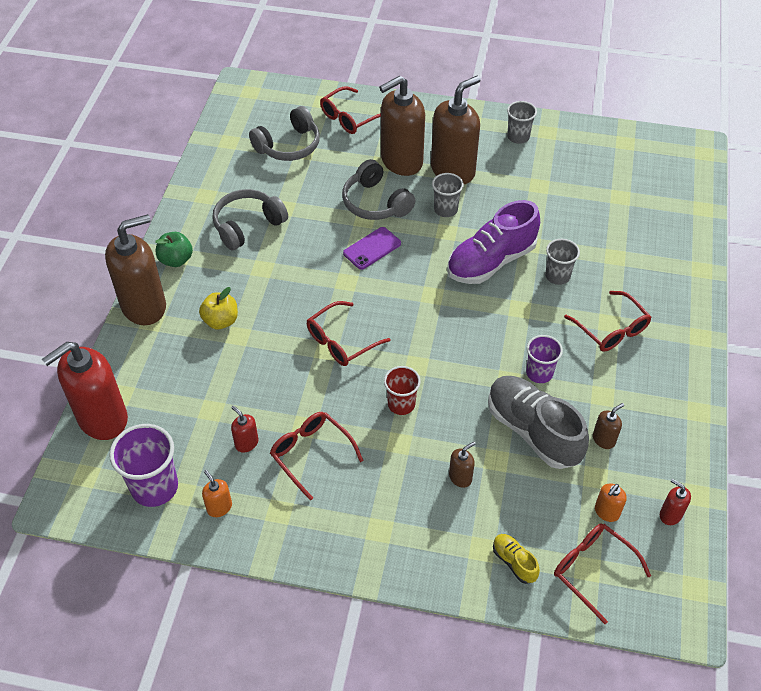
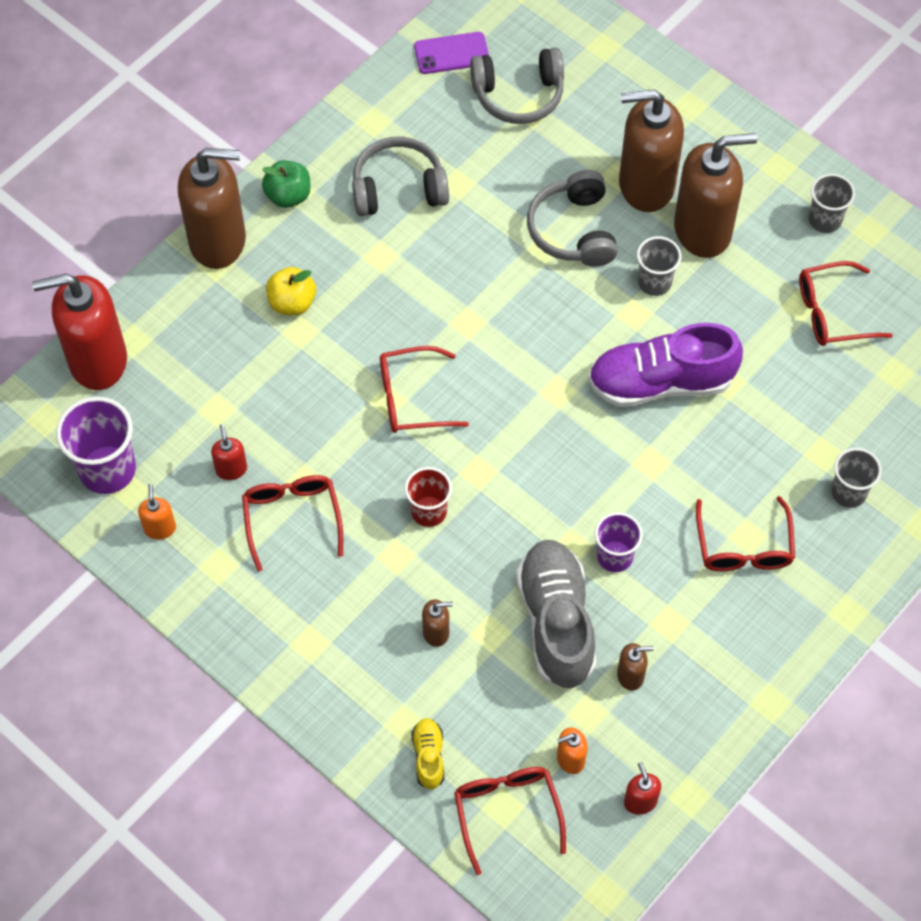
camera: 30 degrees right, 10 degrees up
red glasses [320,86,381,134] -> red glasses moved to [799,261,893,346]
purple phone [343,227,401,270] -> purple phone moved to [414,32,489,74]
grey cup [545,239,580,285] -> grey cup moved to [831,448,882,508]

